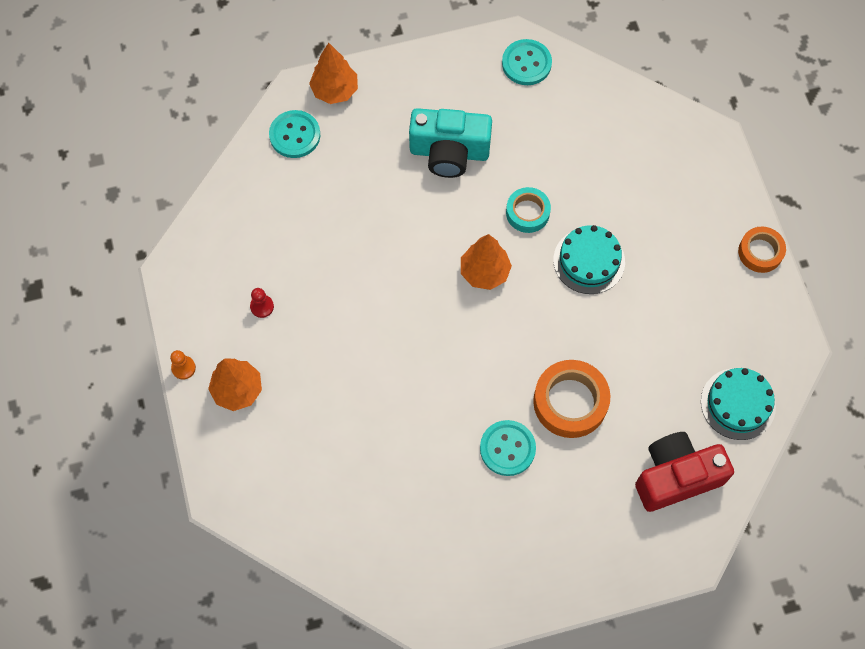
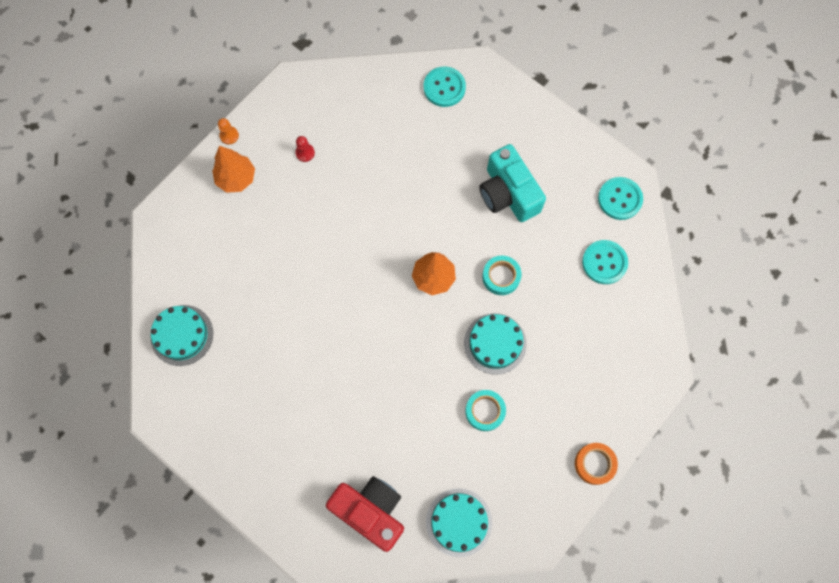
camera: 55 degrees right, 5 degrees up
orange tree [309,43,358,104] -> none
turquoise button [480,420,536,476] -> turquoise button moved to [582,240,628,284]
orange tape [533,360,611,438] -> none
none -> turquoise cake [151,305,213,366]
none -> turquoise tape [465,390,506,431]

